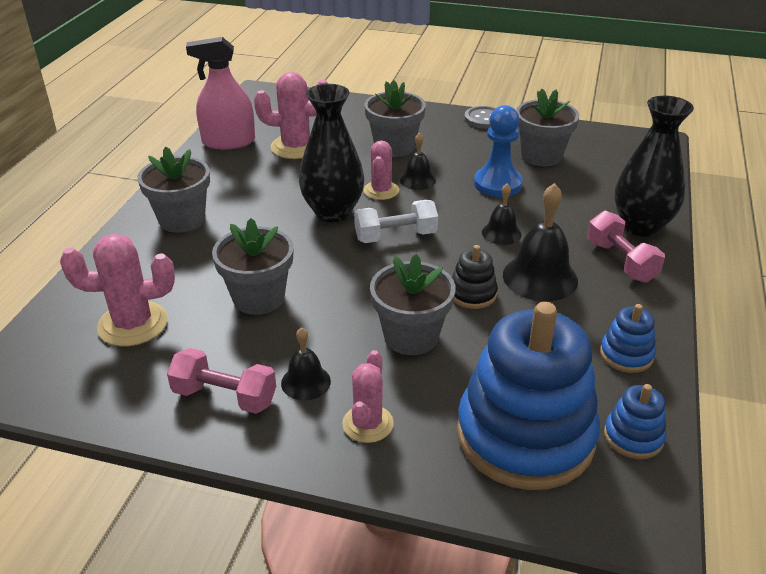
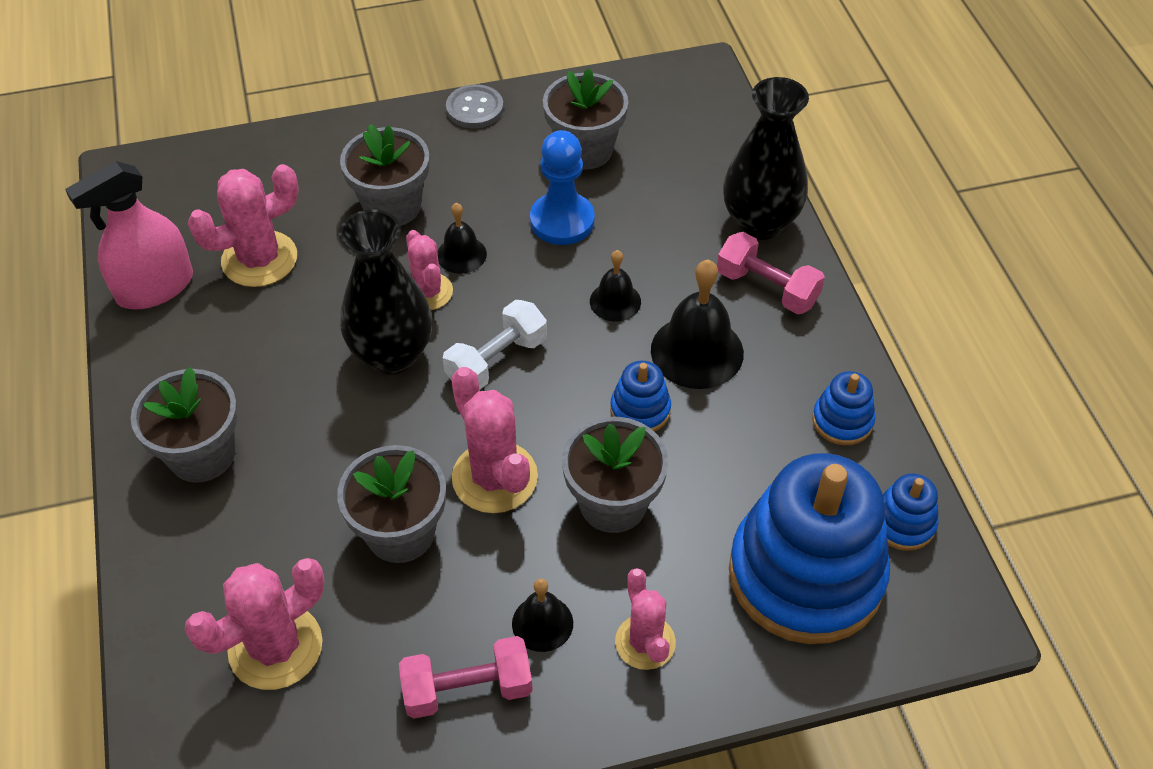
camera: 30 degrees left, 15 degrees up
black stacking toy [452,245,498,309] -> blue stacking toy [610,361,671,432]
none -> pink cactus [451,367,538,513]

